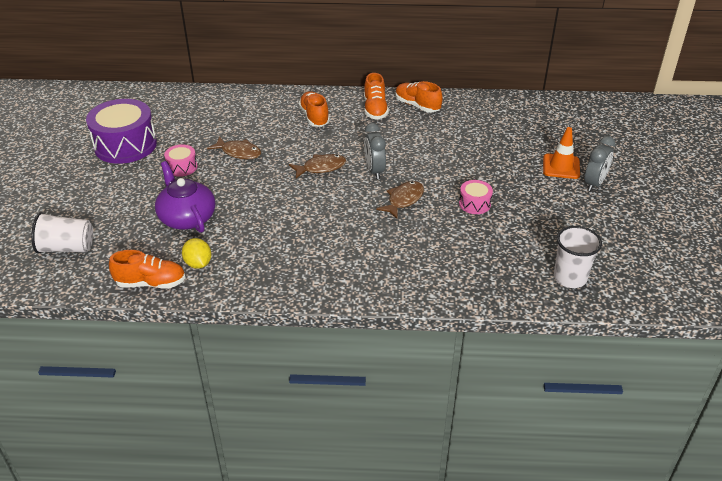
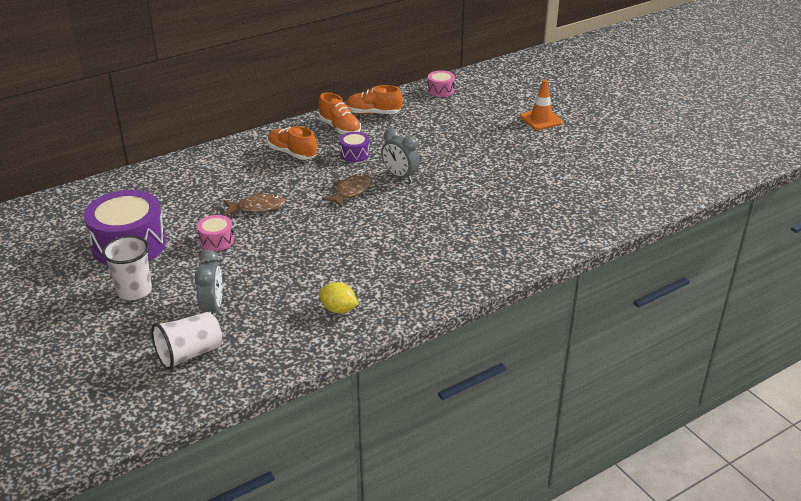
camera: 35 degrees left, 5 degrees down
orange shoe [109,250,185,289] -> none
purple teapot [155,161,215,233] -> none
brown fish [376,181,424,218] -> none
pink drum [459,180,493,214] -> pink drum moved to [427,71,455,97]
white cup [554,226,602,288] -> white cup moved to [102,236,152,300]
grey clock [584,136,616,191] -> grey clock moved to [195,250,222,314]
none -> purple drum [339,132,370,162]

